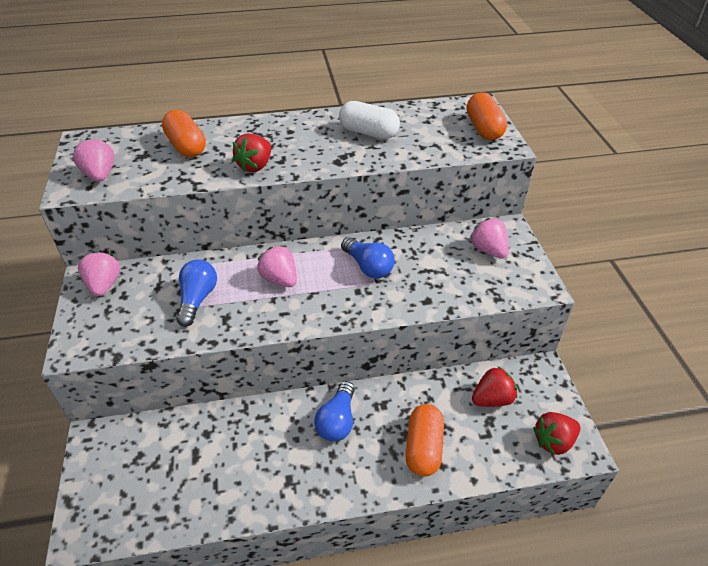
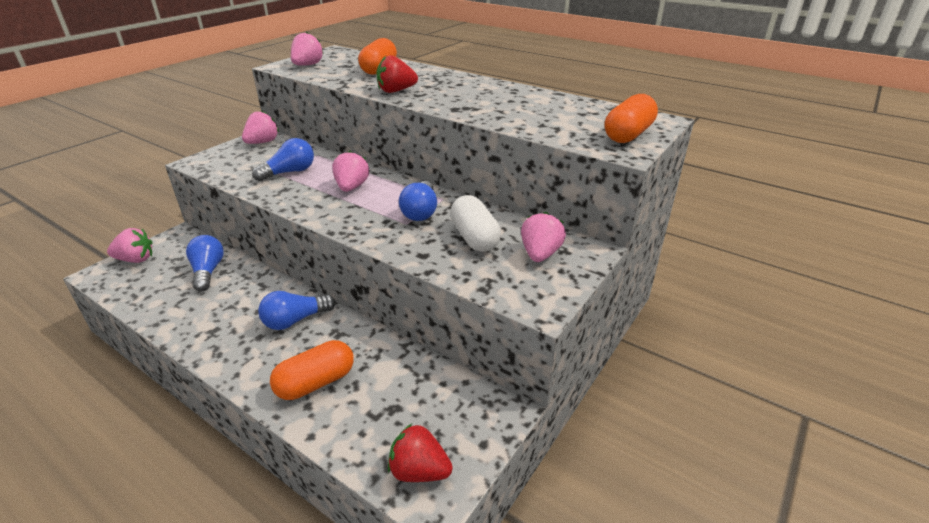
camera: 45 degrees right, 10 degrees down
white capsule [339,101,400,139] -> white capsule moved to [450,195,501,252]
red strawberry [472,366,517,407] -> none
none -> pink strawberry [107,228,152,263]
none -> blue light bulb [186,235,224,291]

